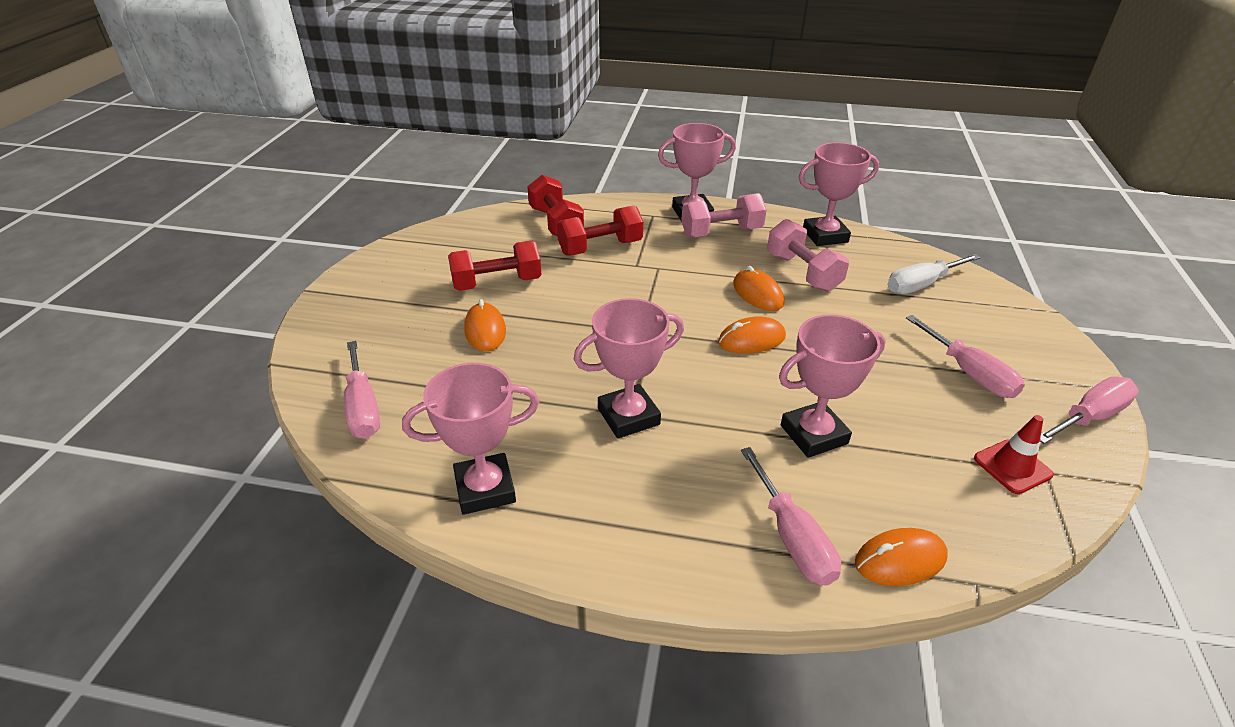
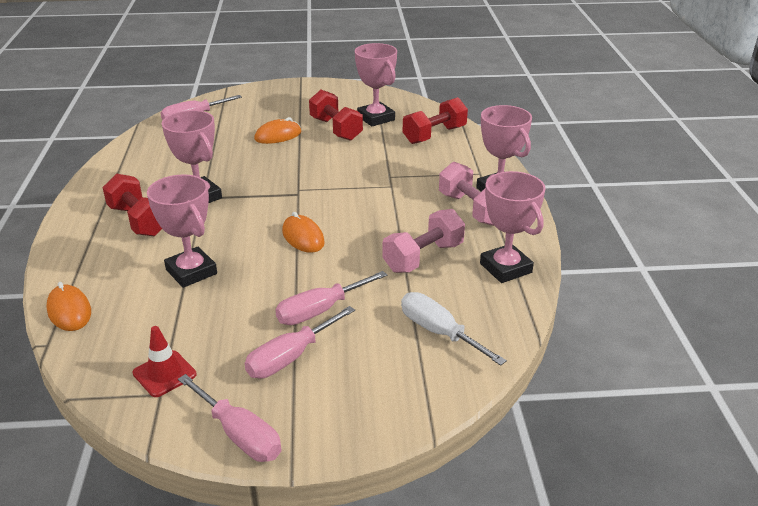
camera: 75 degrees right, 5 degrees down
pink trophy [402,363,539,515] -> pink trophy moved to [355,43,397,126]
red dumbbell [557,205,643,255] -> red dumbbell moved to [102,174,162,237]
orange mouse [733,266,784,311] -> none
pink screwdriver [741,447,841,586] -> pink screwdriver moved to [275,271,387,325]

